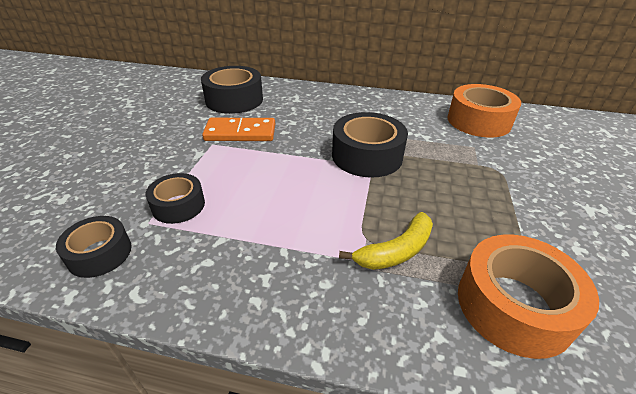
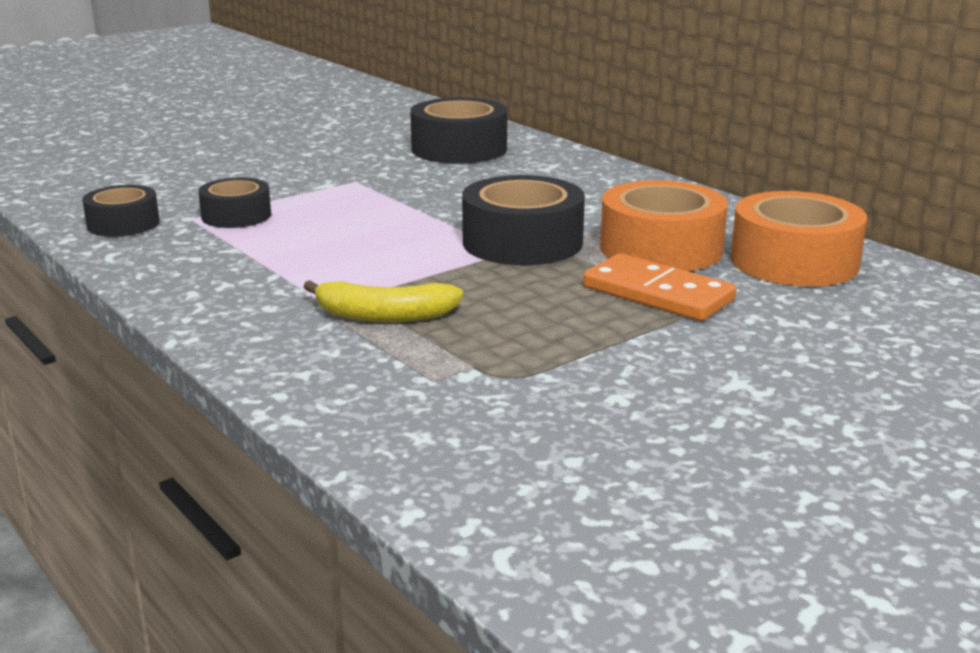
camera: 40 degrees right, 15 degrees down
orange domino [202,118,275,141] -> orange domino moved to [583,253,736,321]
orange tape [458,235,599,359] -> orange tape moved to [600,180,728,271]

